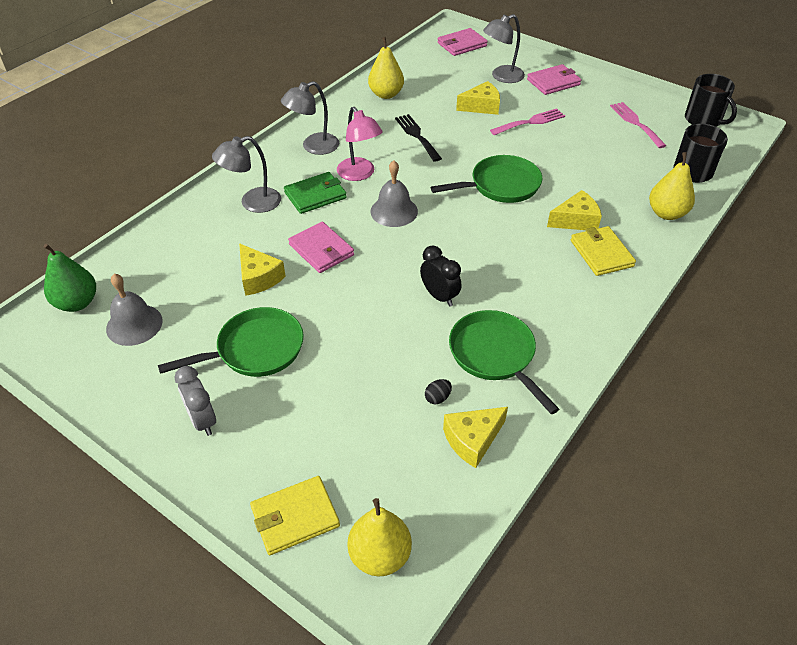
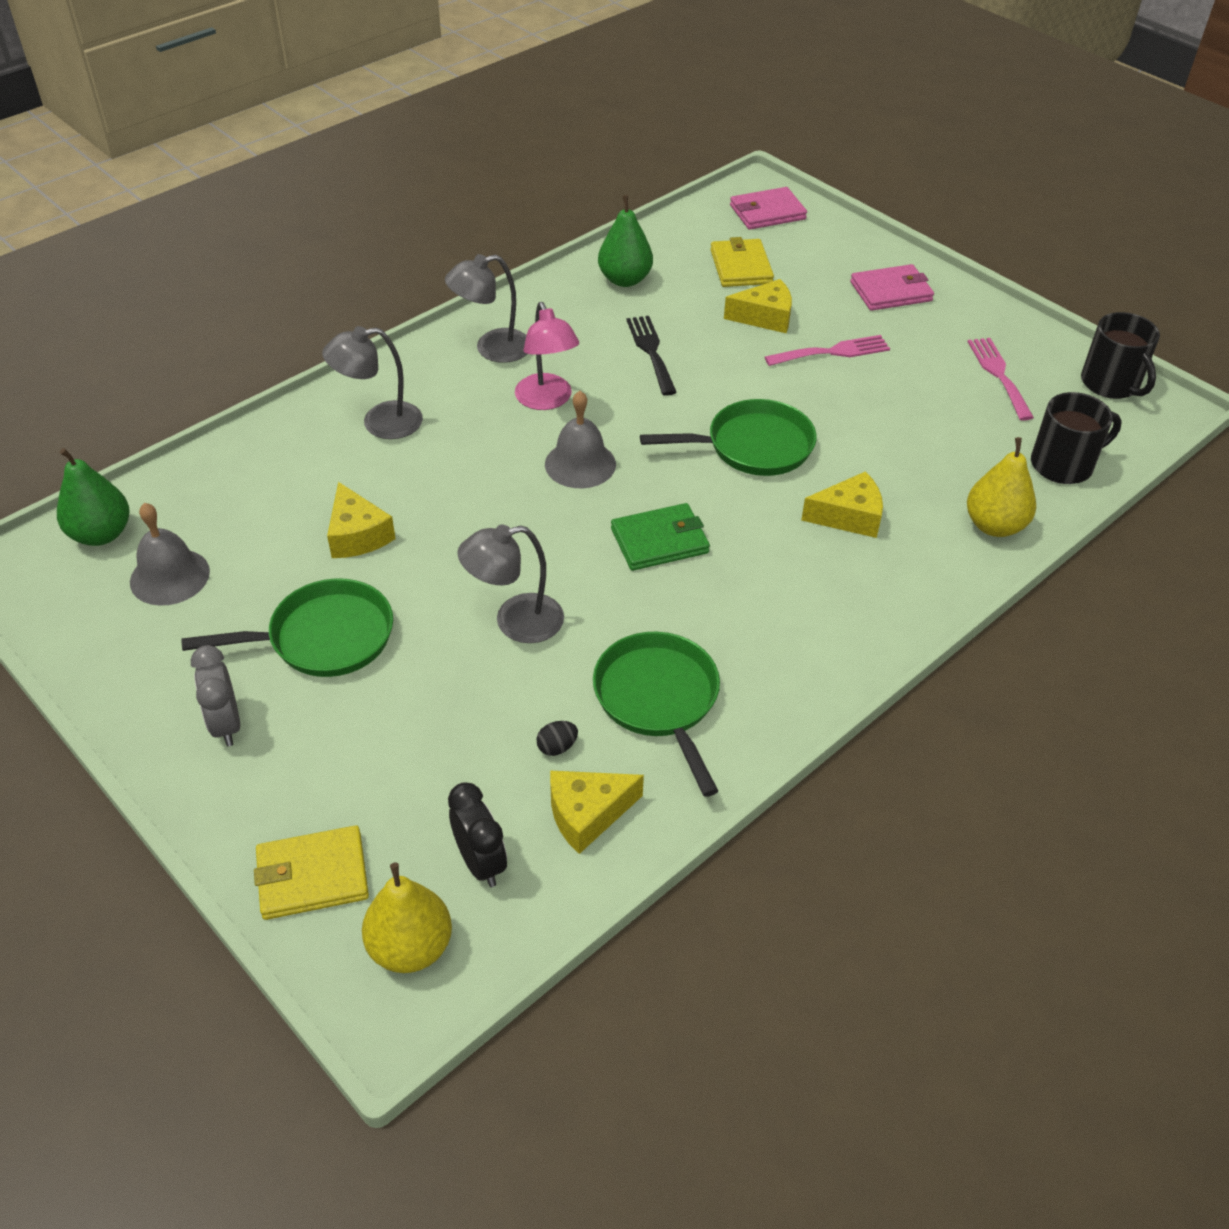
camera: 10 degrees right, 0 degrees up
green wallet [284,172,347,214] -> green wallet moved to [611,503,710,571]
pink wallet [288,222,354,273] -> none
yellow pear [368,37,404,99] -> green pear [598,195,653,287]
black clock [420,245,461,307] -> black clock moved to [448,782,507,887]
grey lamp [483,14,525,83] -> grey lamp moved to [458,524,564,643]
yellow wallet [571,226,636,276] -> yellow wallet moved to [710,237,774,287]

